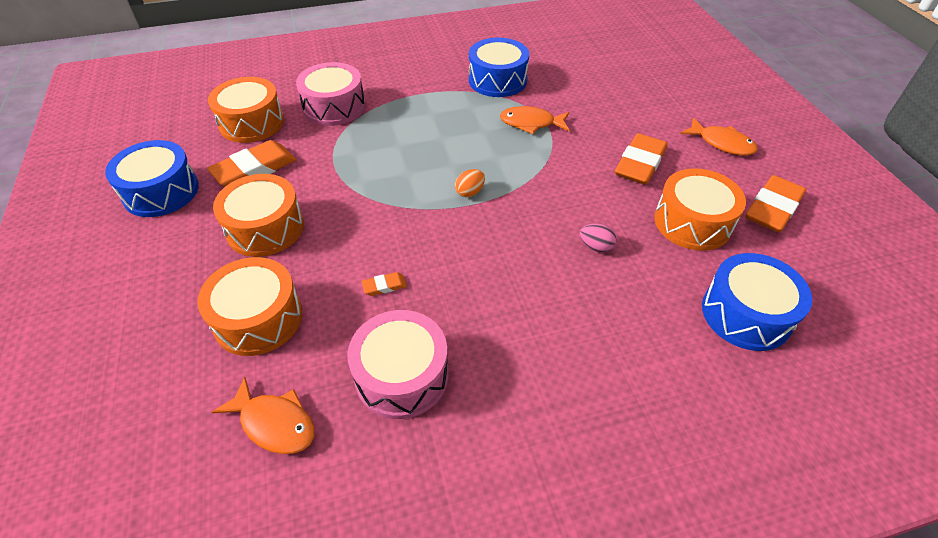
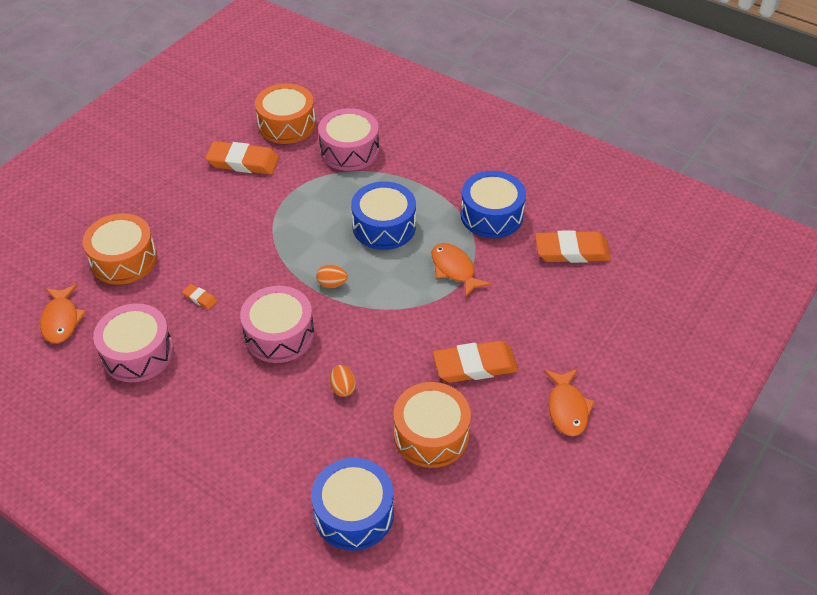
camera: 50 degrees right, 0 degrees up
blue drum [105,140,199,217] -> blue drum moved to [351,181,416,250]
orange drum [213,174,304,257] -> none
pink egg [580,223,617,252] -> orange egg [330,365,356,397]
orange eraser [745,175,806,233] -> orange eraser moved to [535,230,611,263]
none -> pink drum [240,286,314,363]

